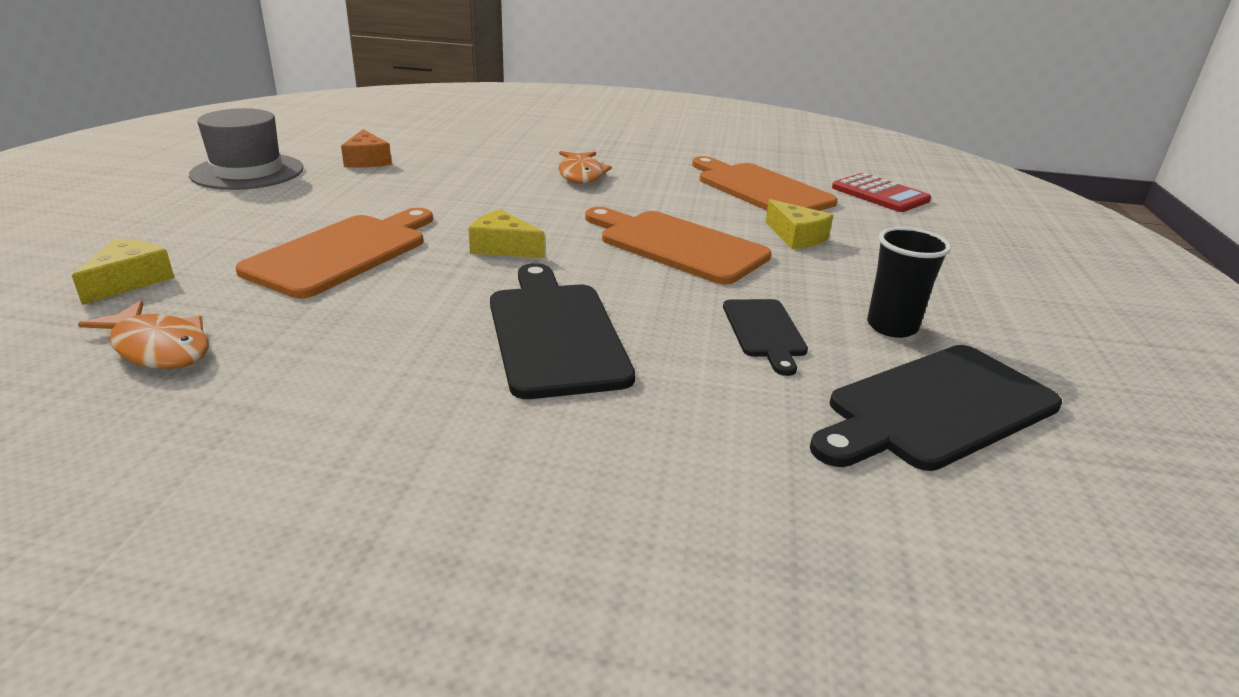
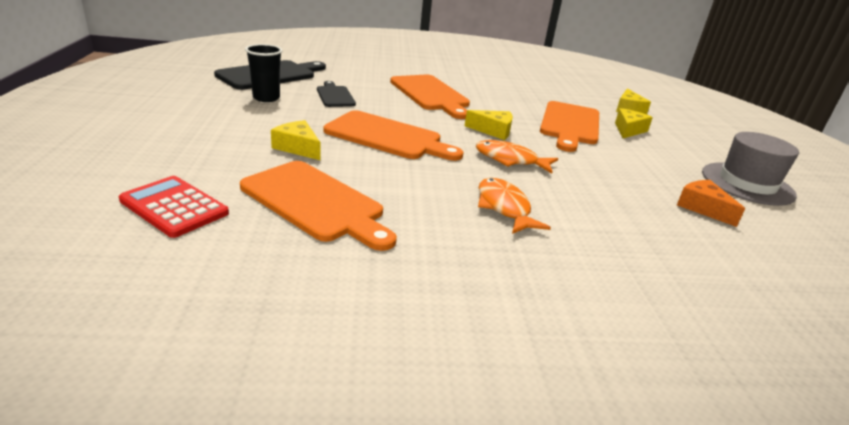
camera: 165 degrees right, 0 degrees up
orange fish [78,300,209,369] -> orange fish moved to [476,140,559,173]
black cutting board [490,263,635,399] -> orange cutting board [390,75,470,119]
none -> yellow cheese [615,108,653,138]

